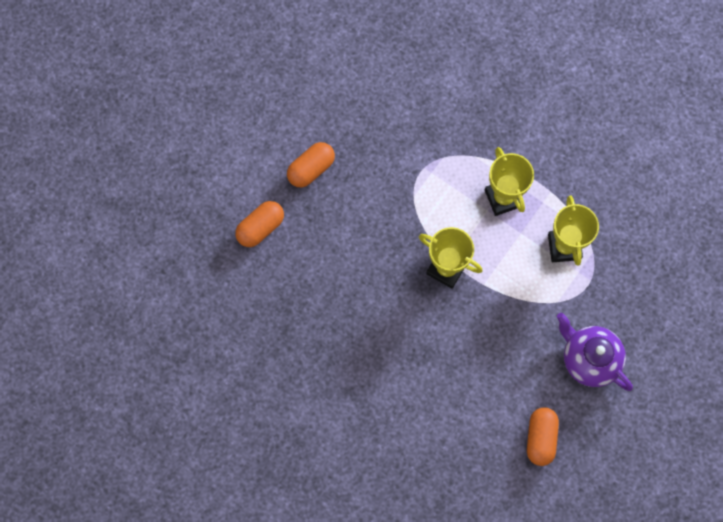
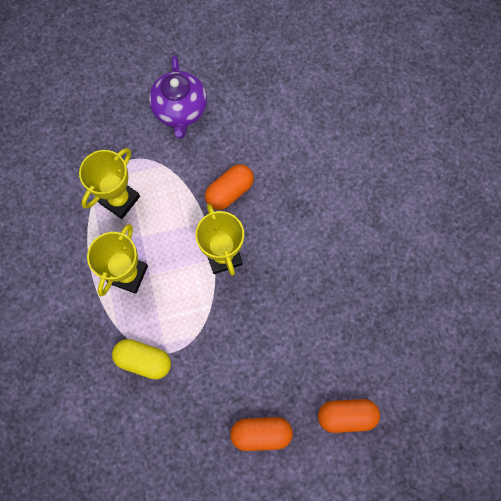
camera: 140 degrees left, 0 degrees up
orange capsule [527,407,559,466] -> orange capsule moved to [205,164,254,210]
none -> yellow capsule [112,339,171,379]

